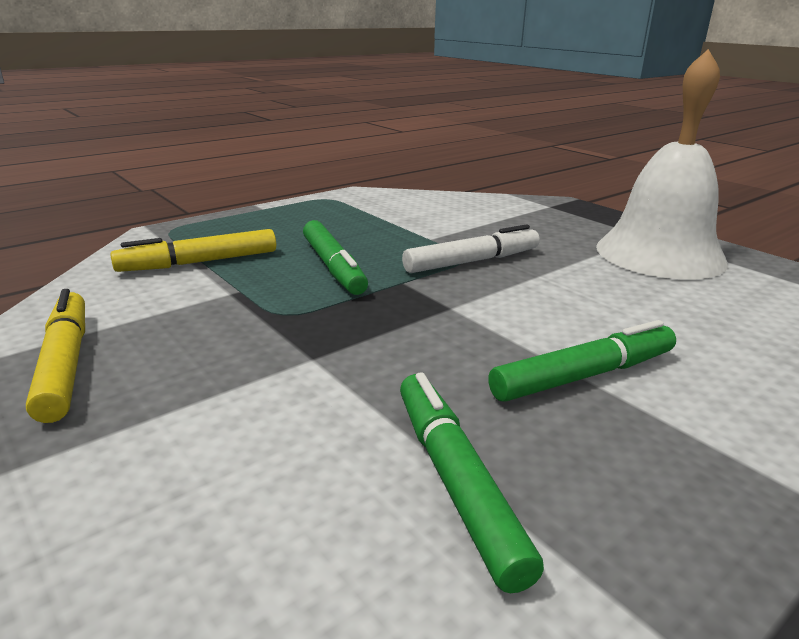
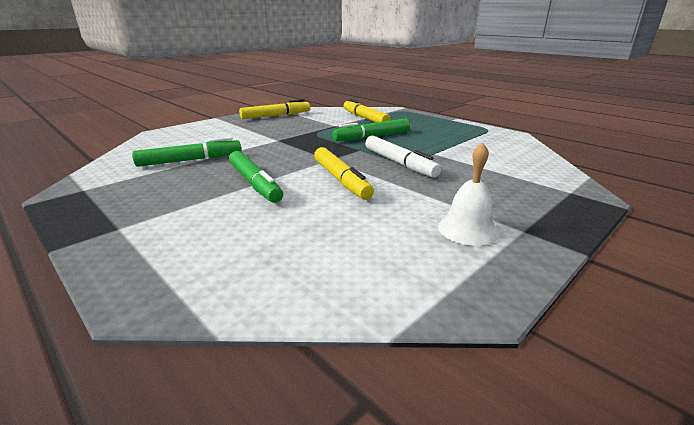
camera: 85 degrees right, 0 degrees up
white bell [596,49,728,279] -> white bell [438,142,499,246], size x0.48
none -> yellow marker [314,147,374,200]

